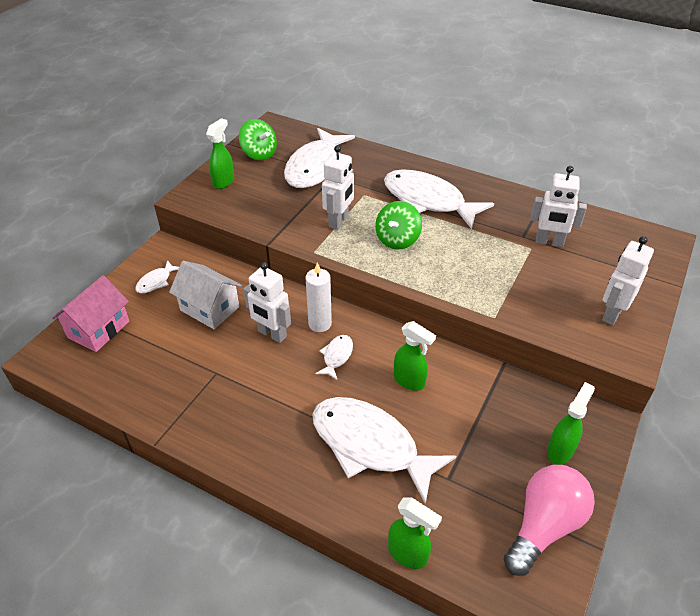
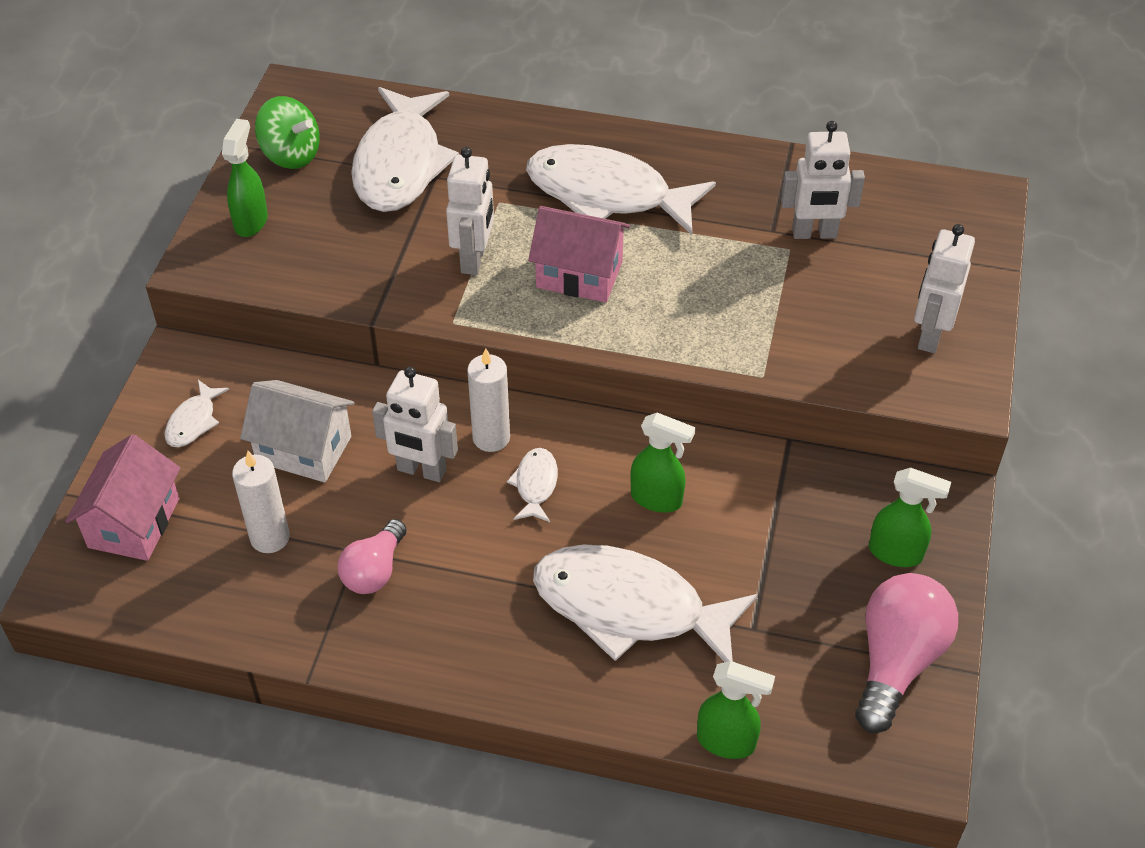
camera: 15 degrees left, 5 degrees up
green spinning top [375,201,422,249] -> pink house [528,206,630,302]
green spray bottle [547,382,595,465] -> green spray bottle turned 90 degrees clockwise [869,468,951,567]
none -> white candle [232,451,290,553]
none -> pink light bulb [337,519,407,594]

